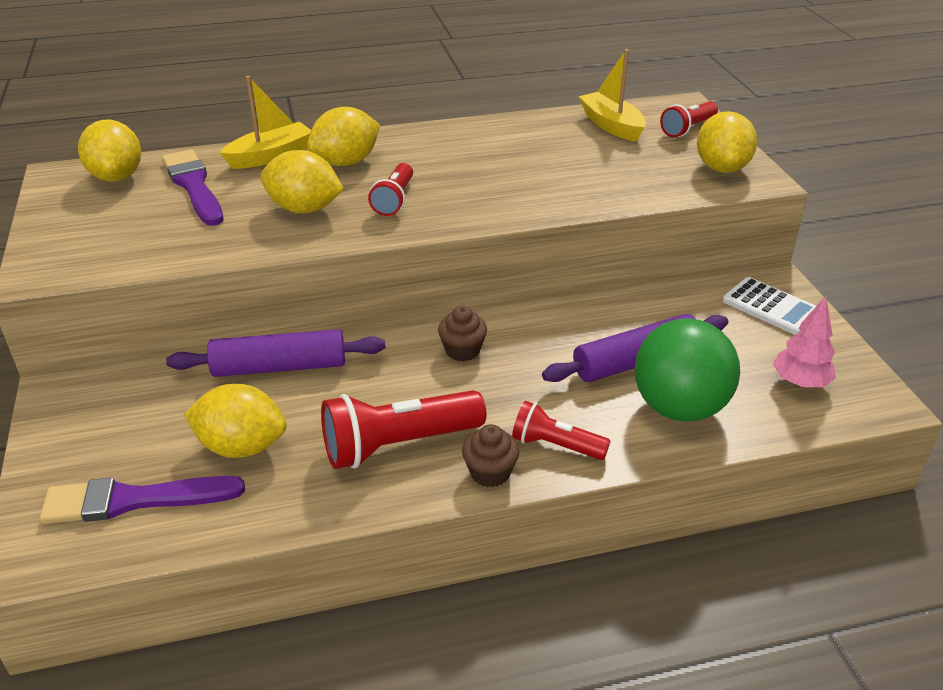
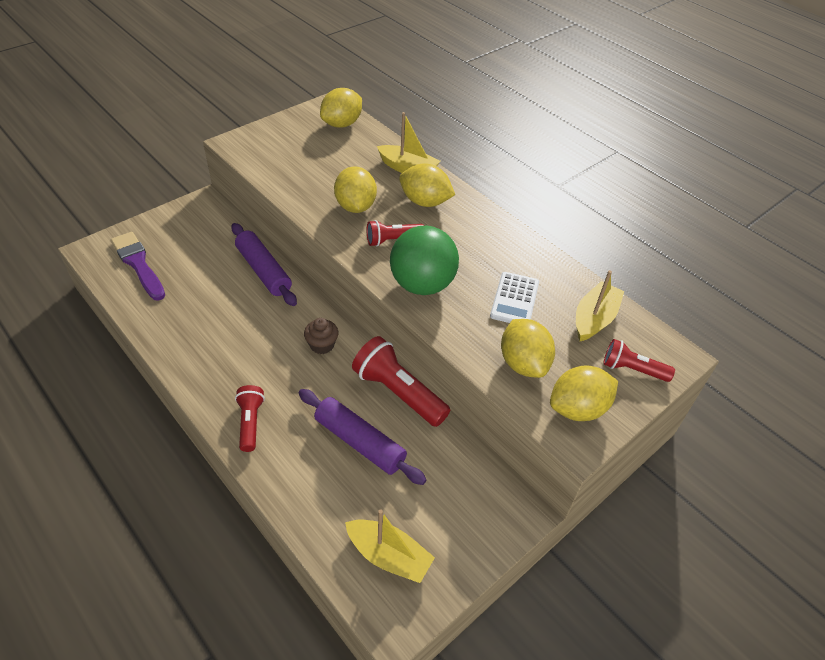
camera: 60 degrees right, 10 degrees up
purple brush [162,150,224,226] -> none
yellow lemon [184,384,287,458] -> yellow lemon moved to [501,319,555,378]
red flashlight [321,390,486,469] -> red flashlight moved to [352,336,450,427]
brown cupcake [462,424,519,487] -> none
green ball [635,318,740,422] -> green ball moved to [390,226,459,295]
white calculator [723,277,816,335] -> white calculator moved to [490,272,539,323]
pink tree [773,296,836,388] -> yellow boat [345,509,435,583]

